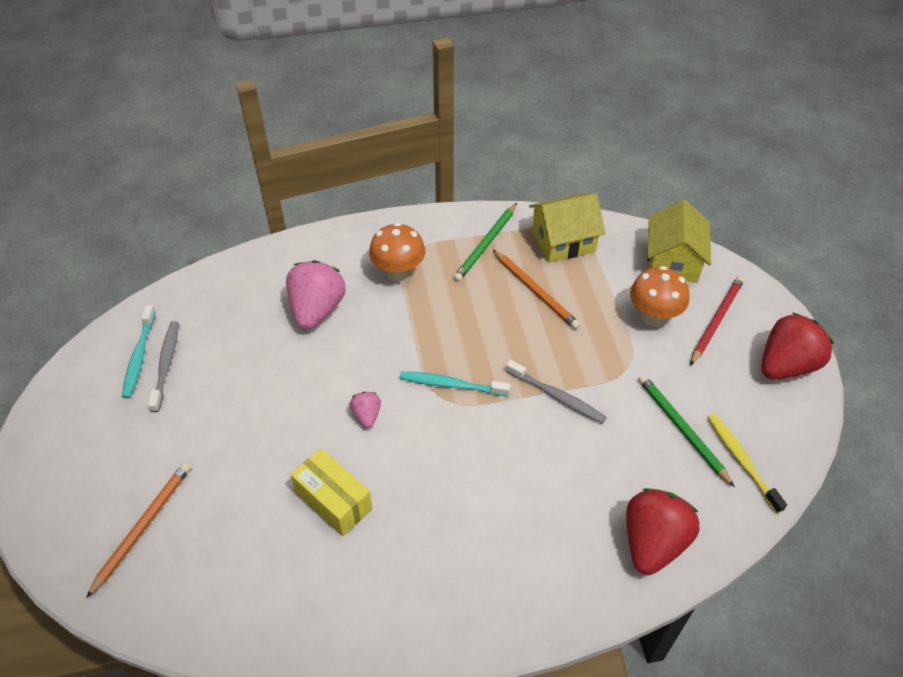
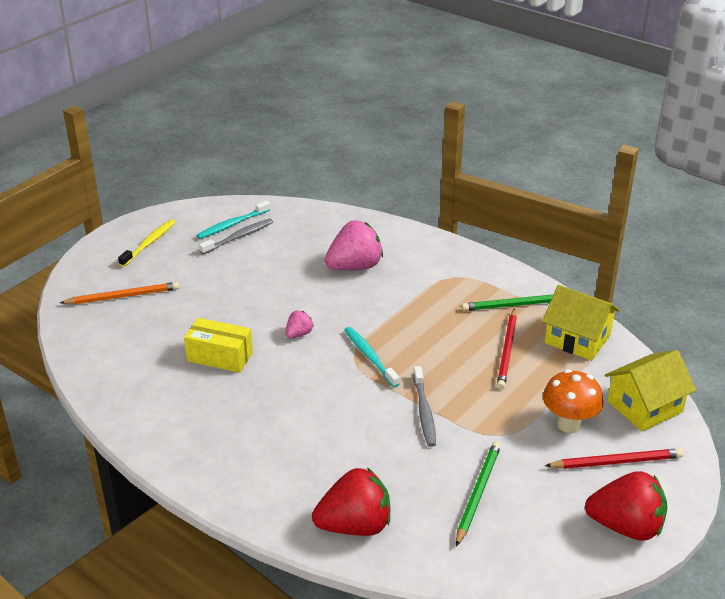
camera: 50 degrees right, 15 degrees down
yellow box [290,448,373,536] -> yellow box turned 75 degrees counterclockwise [184,318,253,373]
orange mushroom [369,222,425,282] -> none
orange pencil [493,250,580,329] -> red pencil [497,309,517,390]
yellow toothbrush [707,414,787,514] -> yellow toothbrush moved to [118,219,175,267]

